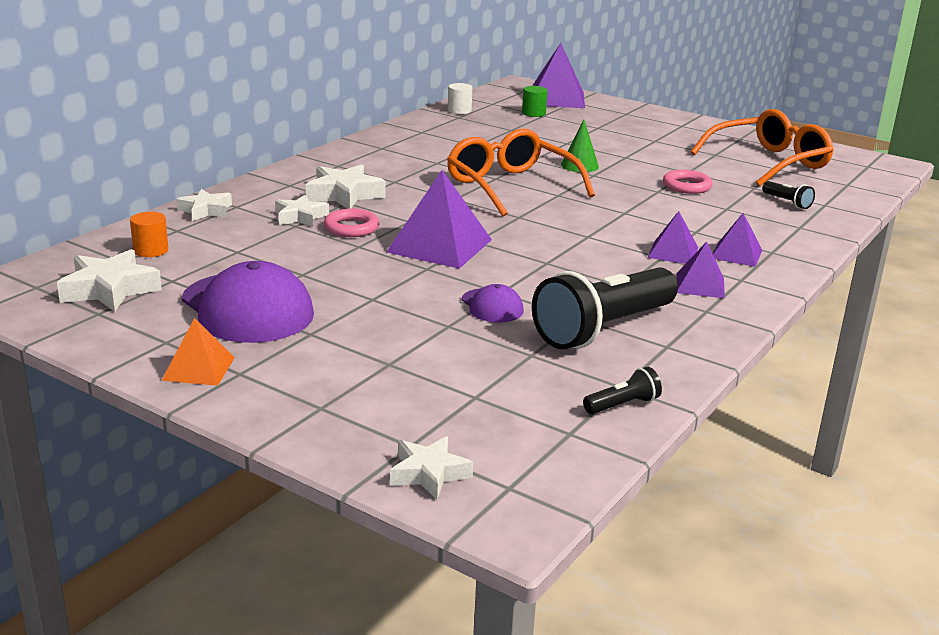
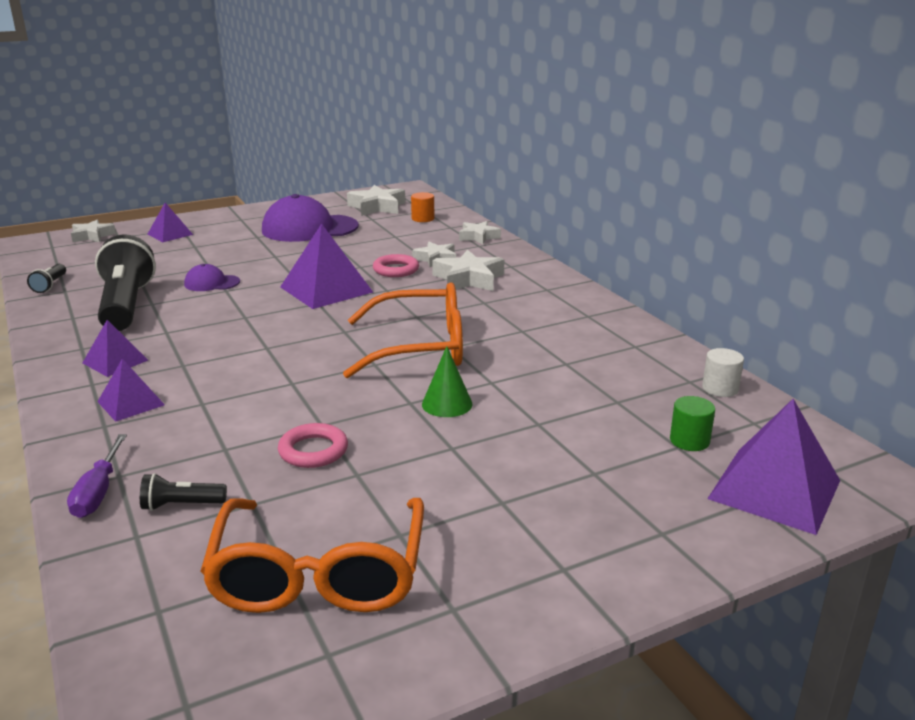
camera: 120 degrees right, 0 degrees up
orange pyramid [161,318,235,386] -> none
purple pyramid [648,211,698,264] -> purple pyramid moved to [147,203,193,242]
none -> purple screwdriver [67,434,127,518]

